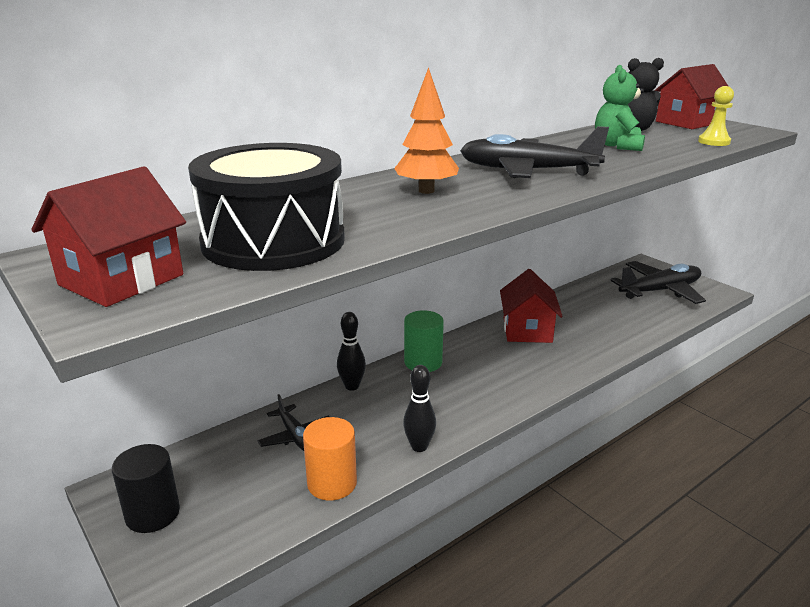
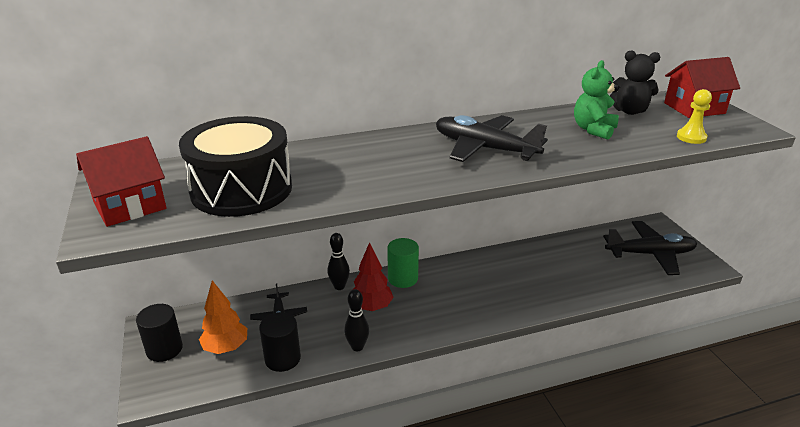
camera: 20 degrees right, 5 degrees up
orange cylinder [303,417,357,501] -> black cylinder [259,312,301,372]
orange tree [394,67,459,194] -> orange tree moved to [199,280,247,354]
red house [500,269,563,343] -> none
none -> red tree [352,242,394,311]

